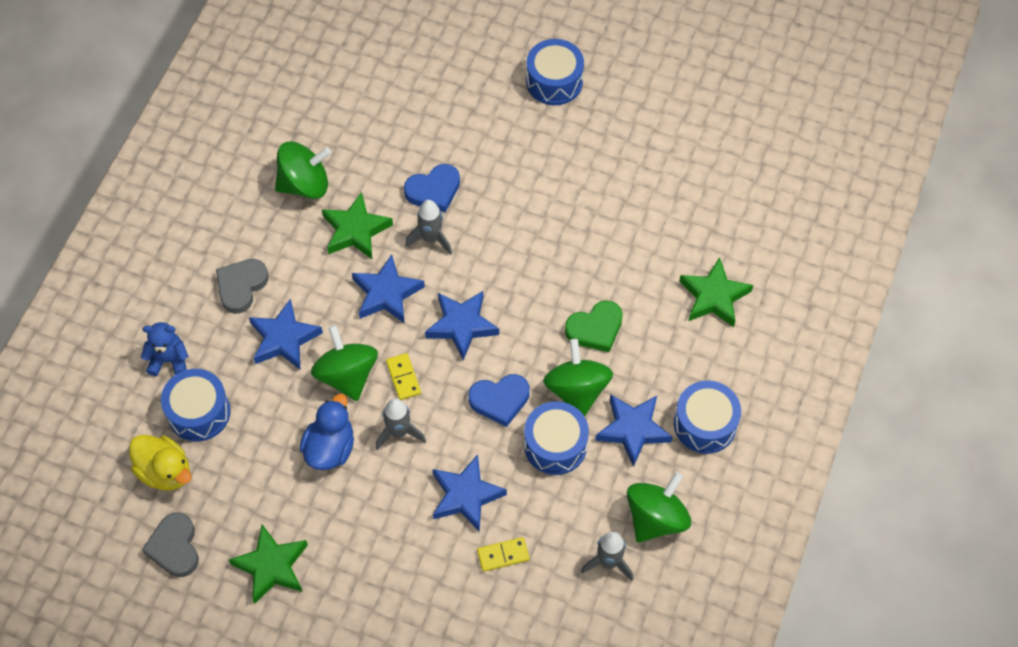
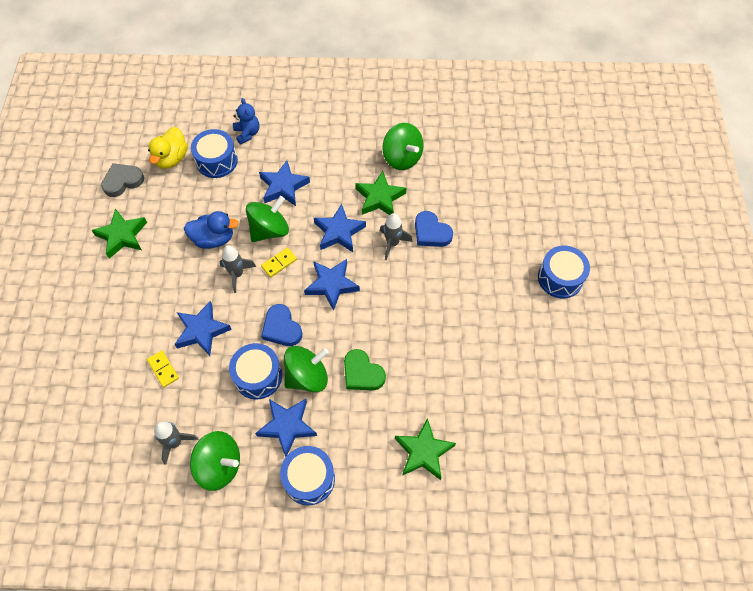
camera: 70 degrees right, 0 degrees up
grey heart [216,259,269,314] -> none

